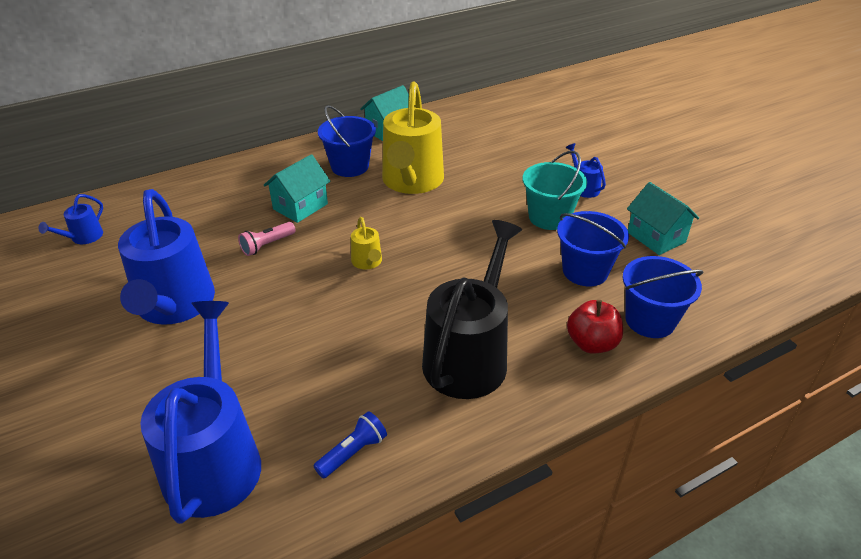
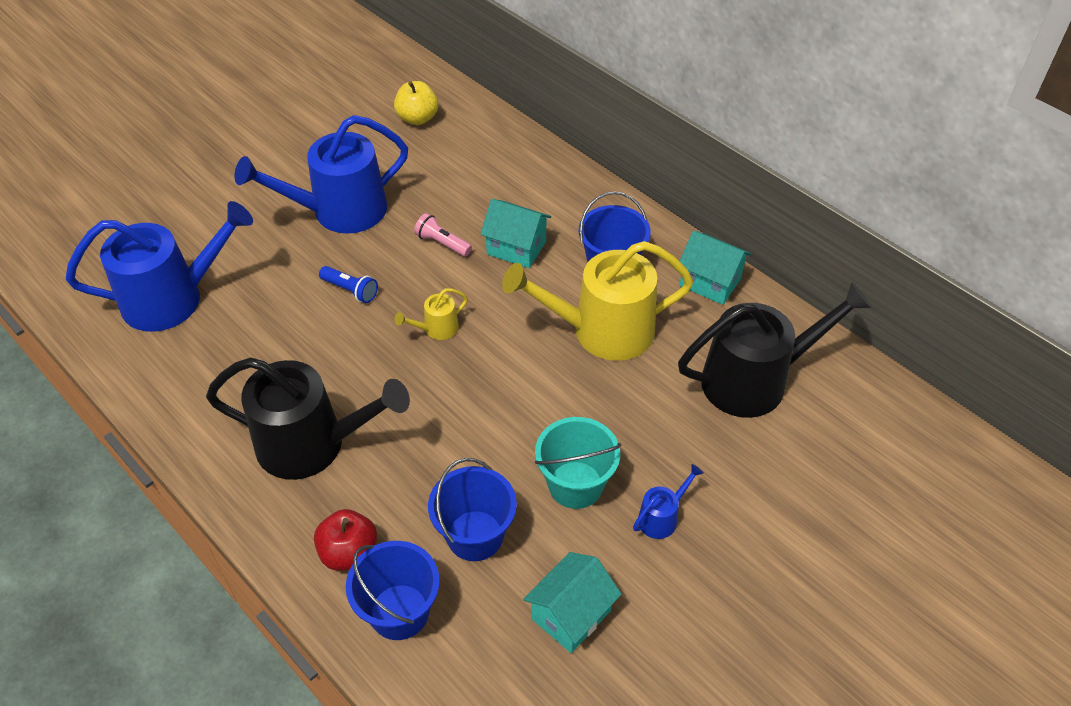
camera: 75 degrees right, 10 degrees up
blue watering can [38,194,103,244] -> yellow apple [394,81,438,125]
blue flashlight [314,411,387,478] -> blue flashlight moved to [319,266,378,303]
none -> black watering can [678,282,872,418]

